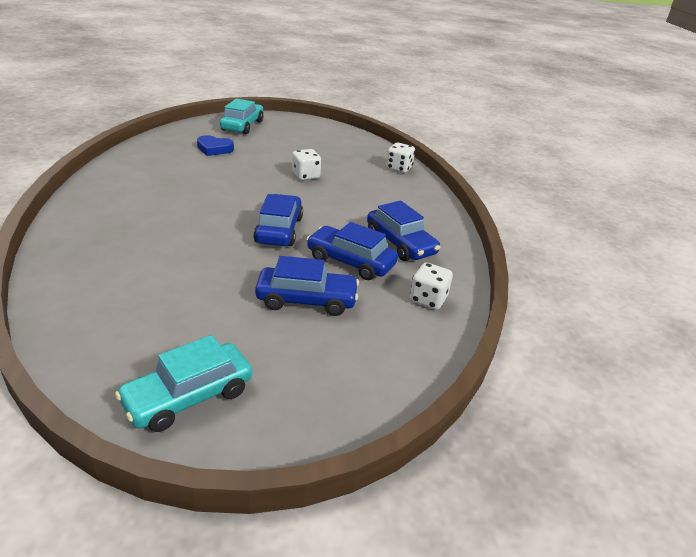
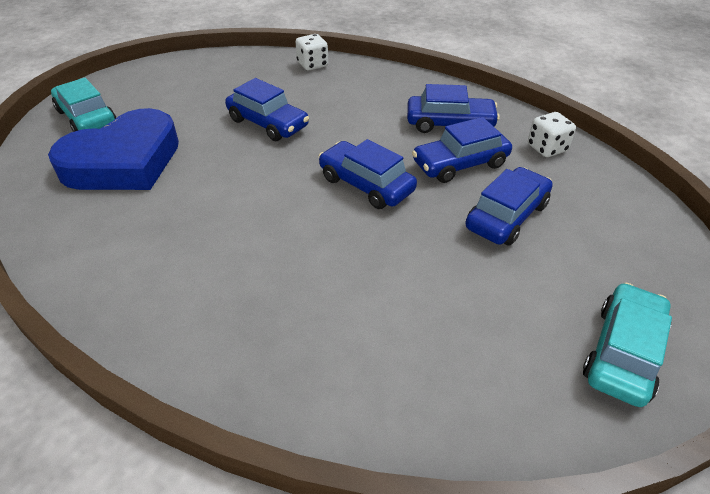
camera: 50 degrees left, 10 degrees up
turquoise car [115,335,252,432] -> turquoise car turned 150 degrees counterclockwise [583,282,672,407]
blue heart [197,135,234,156] -> blue heart [48,108,179,190], size x2.23
white dice [292,149,321,180] -> blue car [225,78,309,141]

